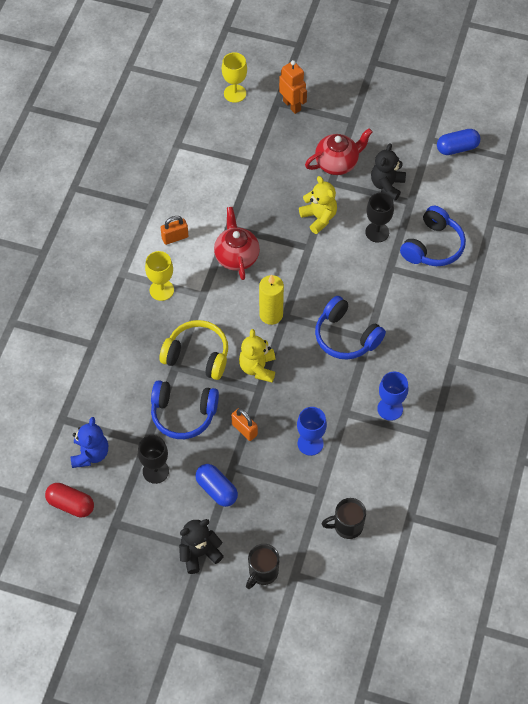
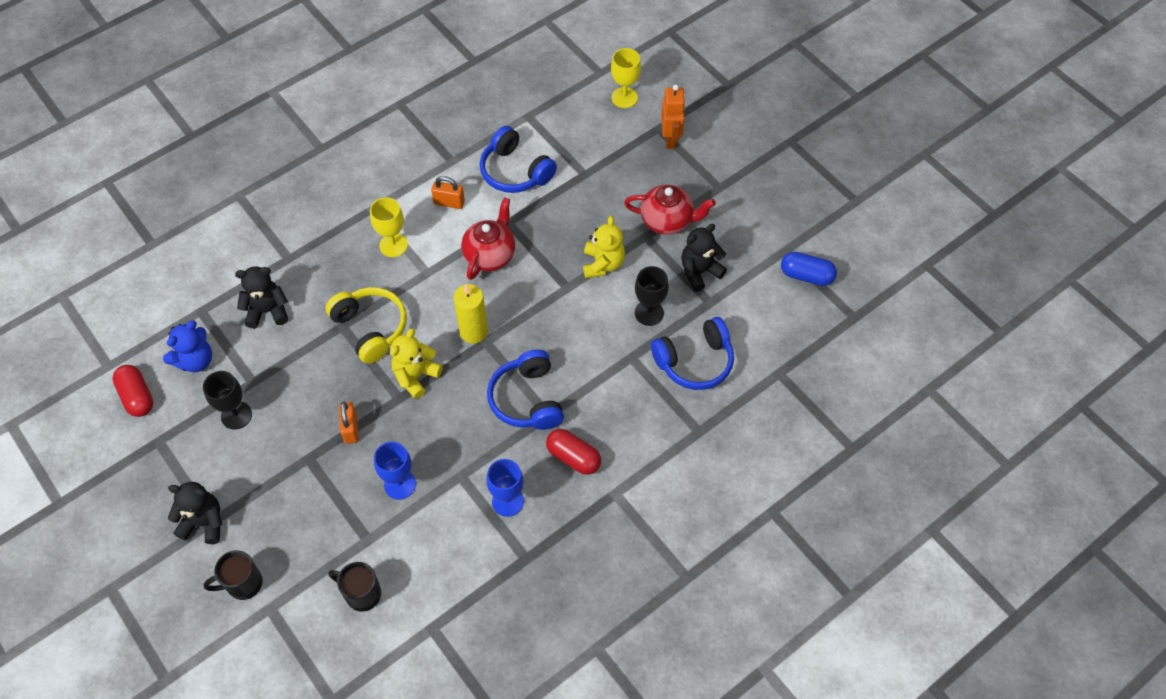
camera: 35 degrees right, 0 degrees up
blue headphones [151,380,219,439] -> blue headphones moved to [480,126,557,193]
blue capsule [195,464,238,507] -> none
none -> black teddy bear [235,266,288,329]
none -> red capsule [546,429,601,475]

